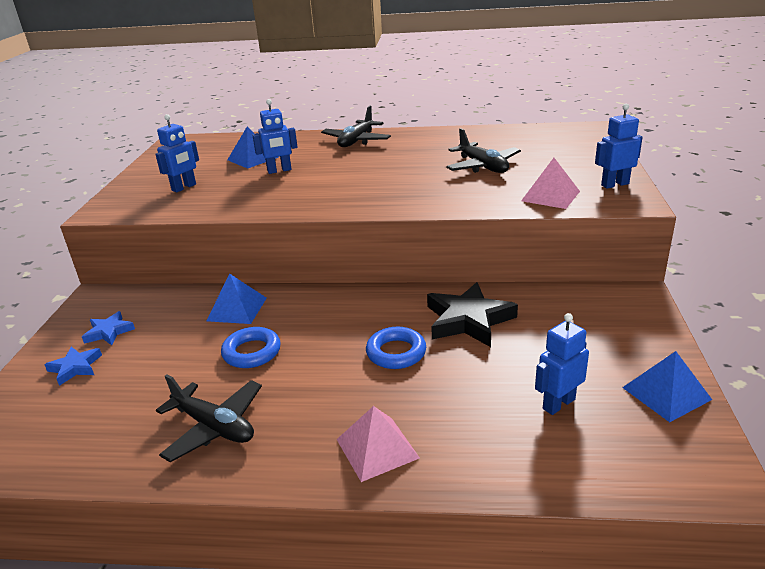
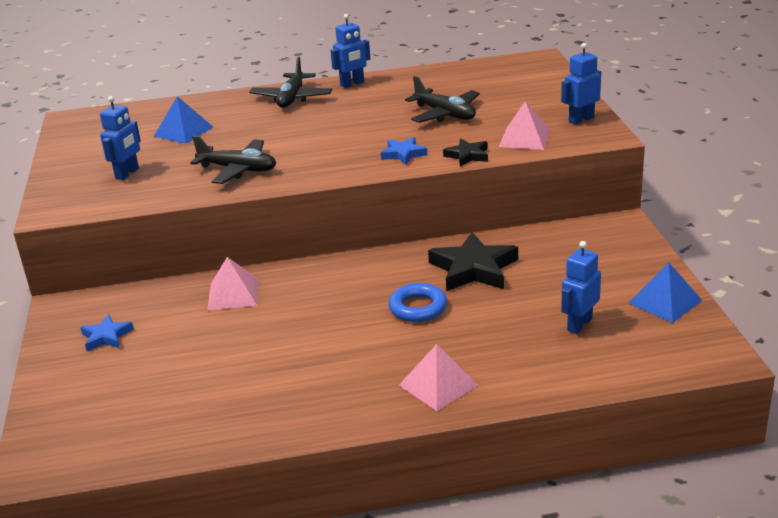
camera: 15 degrees left, 0 degrees up
blue star [45,347,102,386] -> blue star moved to [381,137,427,165]
black plane [156,374,262,462] -> black plane moved to [190,136,276,184]
blue pyramid [207,273,267,324] -> pink pyramid [207,257,259,310]
blue ring [221,327,281,368] -> none
blue robot [252,99,297,174] -> blue robot moved to [330,14,370,88]
none -> black star [443,139,488,167]

